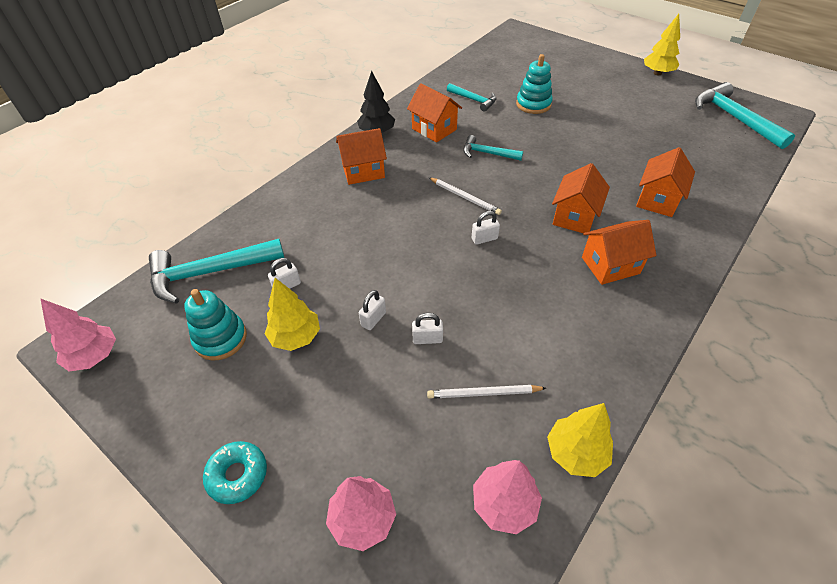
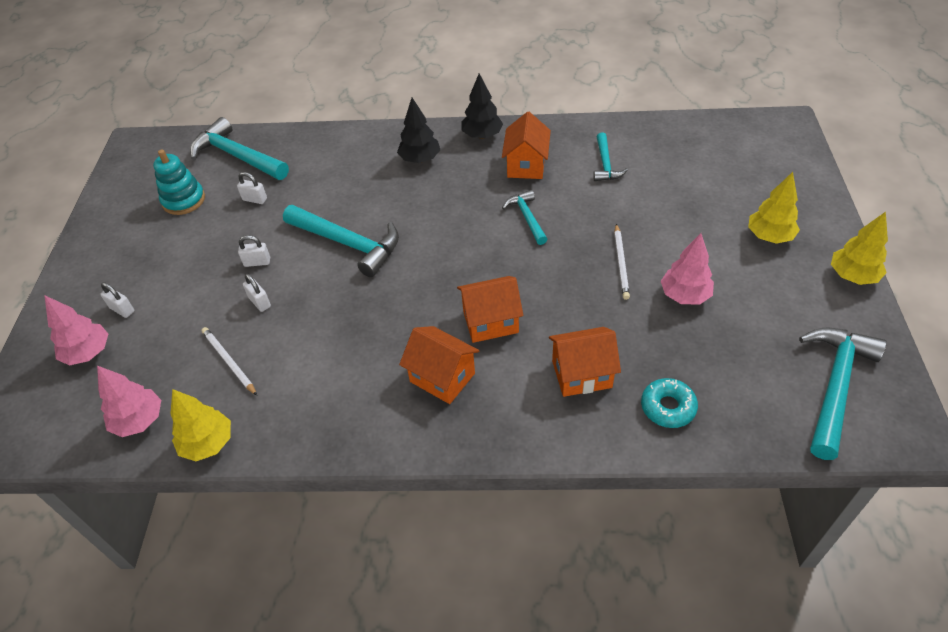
camera: 55 degrees right, 0 degrees up
pink tree [40,298,116,371] -> pink tree moved to [661,233,714,305]
turquoise donut [203,441,267,504] -> turquoise donut moved to [641,378,698,428]
yellow tree [265,278,320,351] -> yellow tree moved to [748,172,800,244]
orange house [336,128,387,185] -> black tree [397,98,440,163]
white pencil [429,177,502,215] -> white pencil moved to [614,224,630,300]
white padlock [472,211,500,245] -> white padlock moved to [100,282,135,318]
turquoise stacking toy [516,54,553,114] -> none
none -> turquoise hammer [283,205,399,277]

